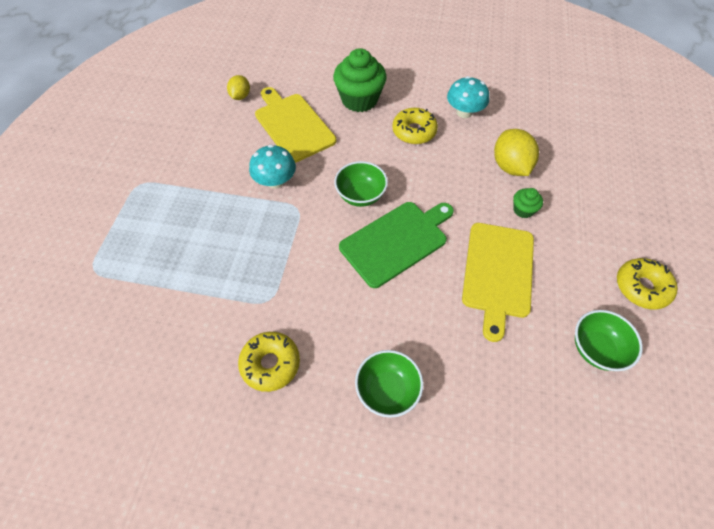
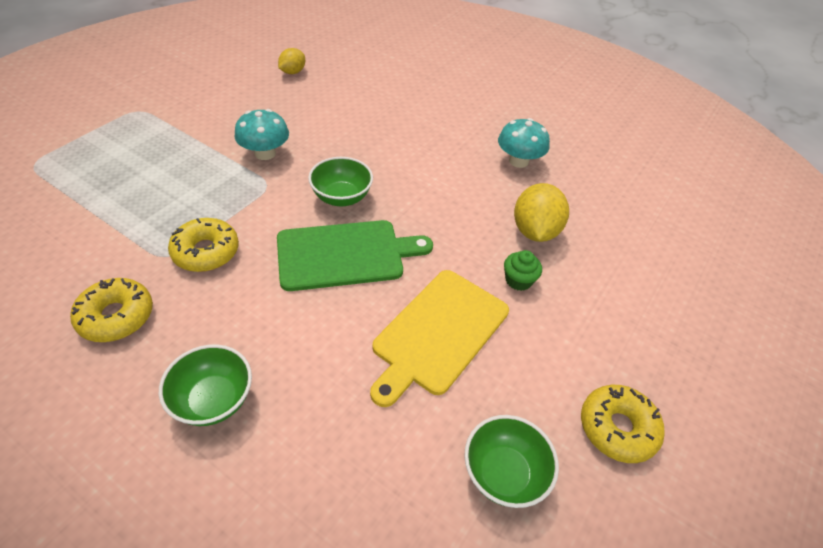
camera: 20 degrees right, 10 degrees down
yellow cutting board [255,87,336,163] -> none
green cupcake [333,48,387,112] -> none
yellow donut [392,108,438,144] -> yellow donut moved to [168,218,239,272]

